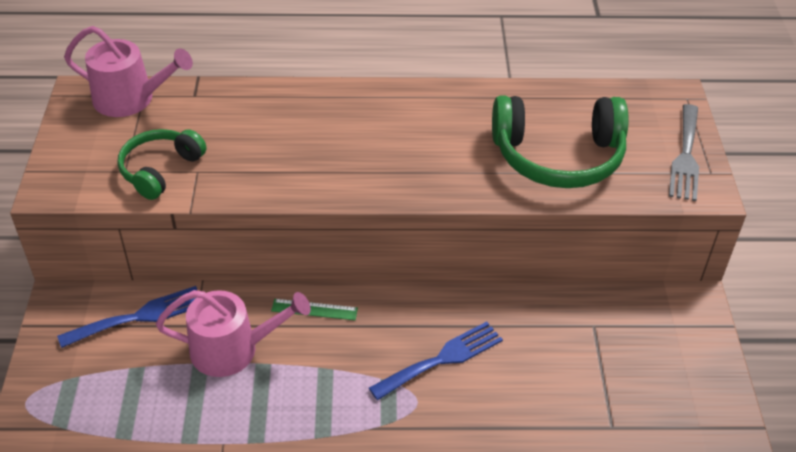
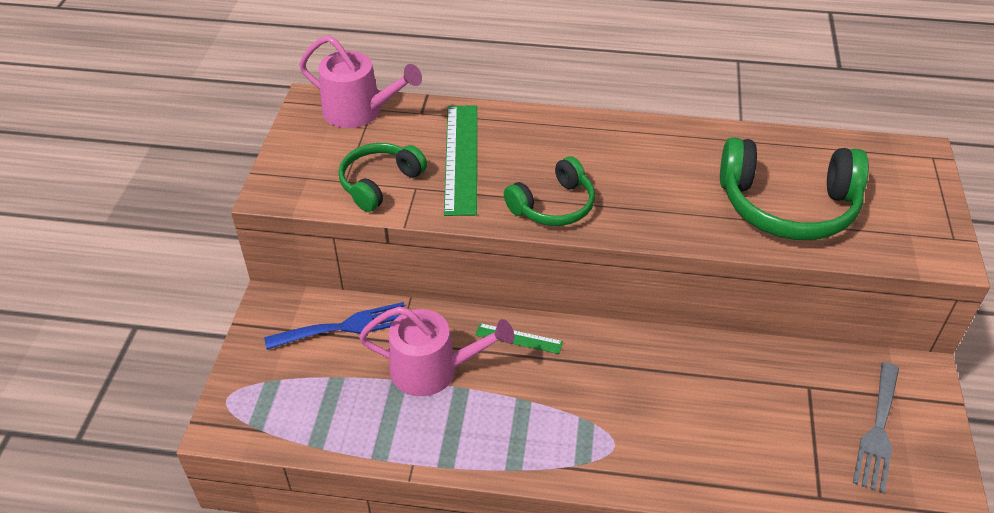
camera: 10 degrees right, 0 degrees up
blue fork [369,322,503,400] -> none
grey fork [669,104,699,201] -> grey fork moved to [853,362,899,493]
none -> green ruler [444,106,477,216]
none -> green headphones [504,156,595,226]

